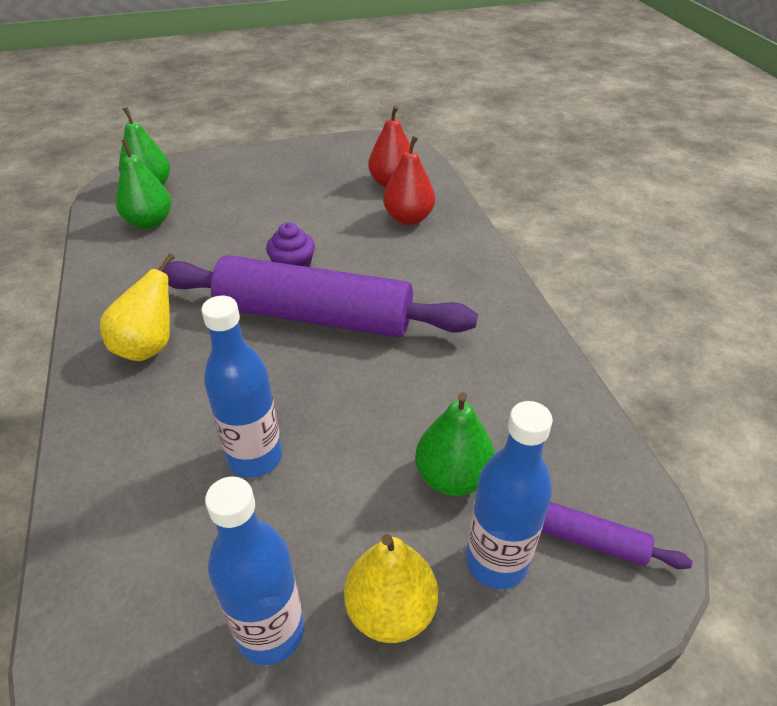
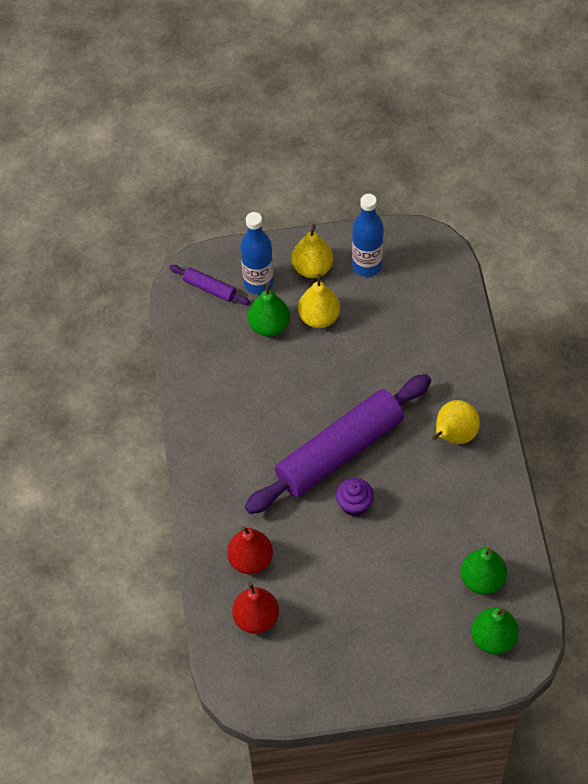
camera: 170 degrees left, 15 degrees up
purple rolling pin [158,255,478,337] -> purple rolling pin turned 60 degrees counterclockwise [245,374,431,514]
blue bottle [201,296,282,478] -> none
none -> yellow pear [298,274,340,328]

